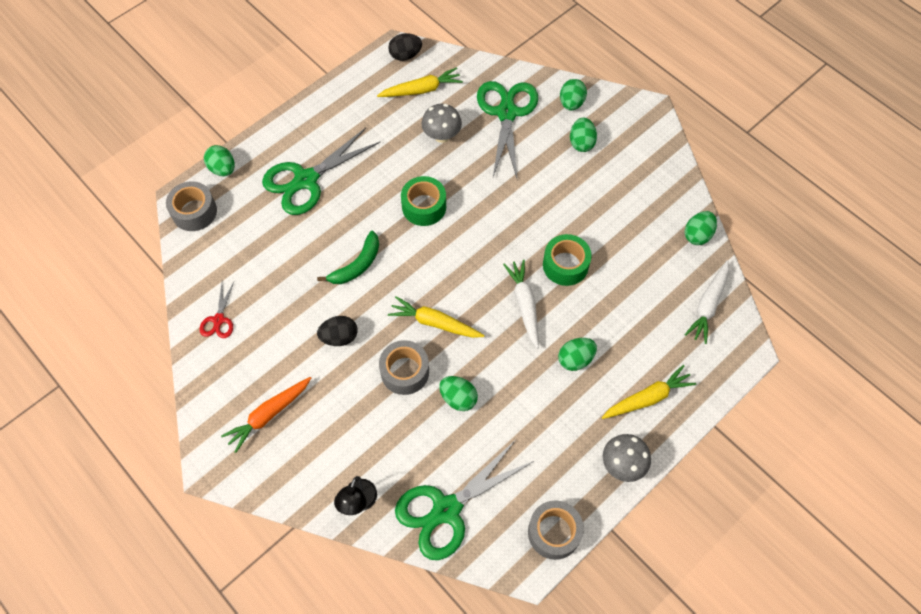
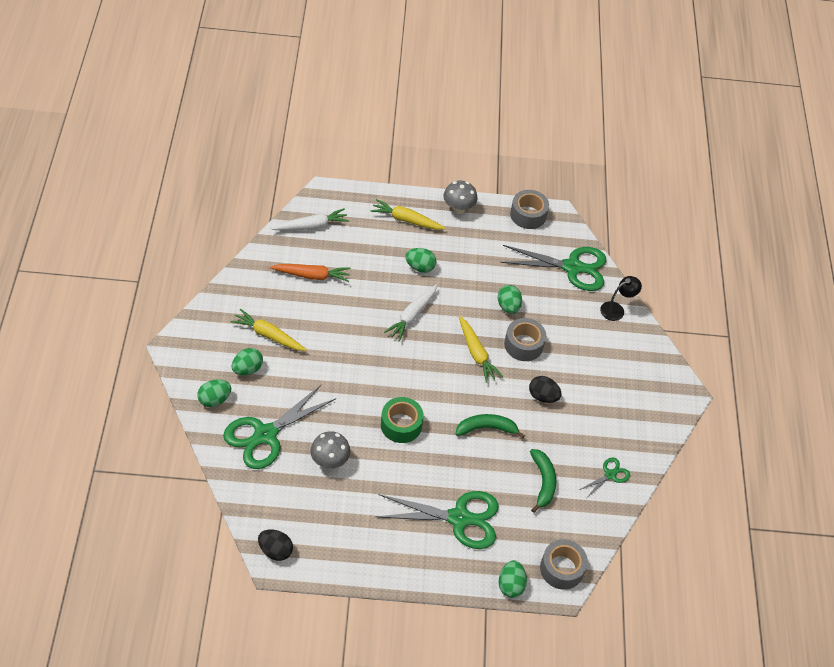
camera: 140 degrees left, 10 degrees down
red scissors [200,282,234,338] -> green scissors [579,458,630,498]
orange carrot [221,377,311,453] -> orange carrot moved to [270,264,351,282]
yellow carrot [377,67,463,97] -> yellow carrot moved to [231,309,307,351]
green tape [543,234,592,286] -> none
green egg [685,211,717,245] -> none
none -> green banana [530,449,556,513]

